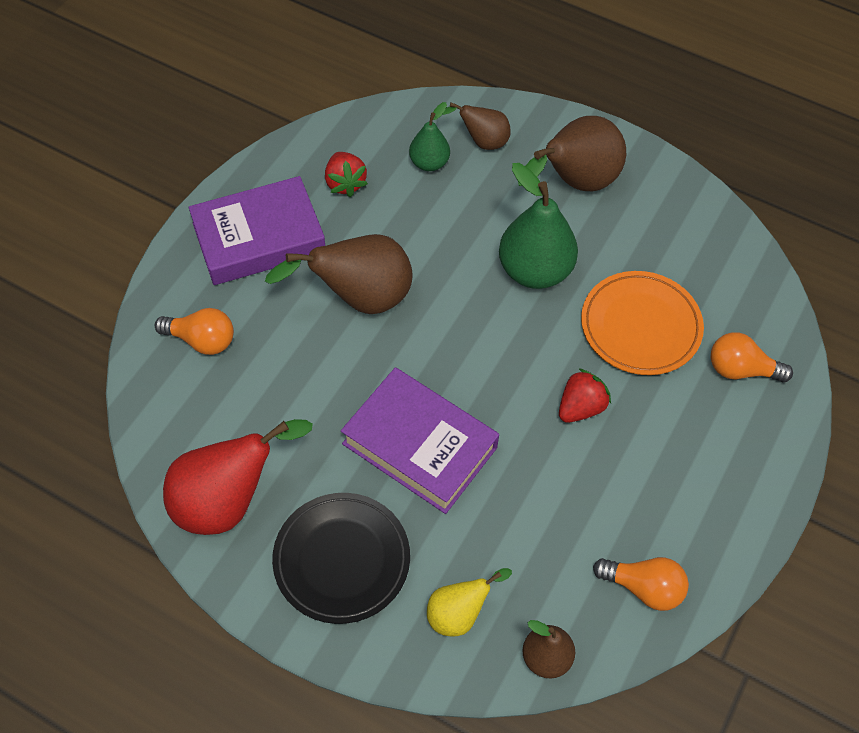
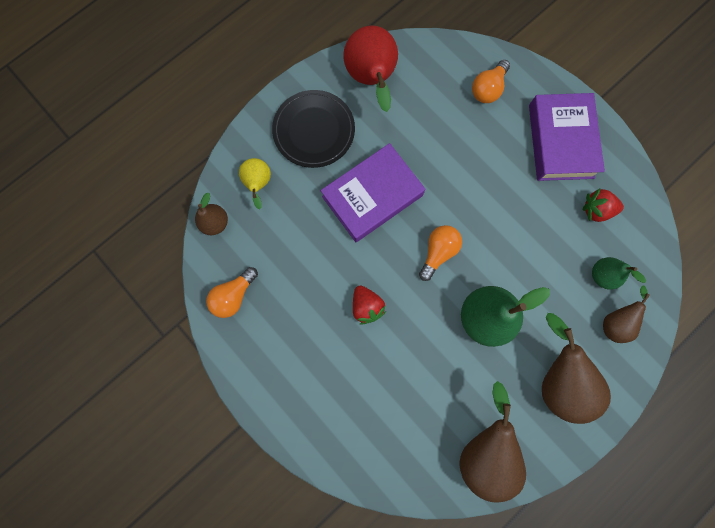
camera: 110 degrees right, 20 degrees up
brown pear [265,234,412,314] -> brown pear moved to [459,381,526,503]
orange plate [581,271,704,375] -> none
orange light bulb [711,332,793,382] -> orange light bulb moved to [419,225,462,281]

